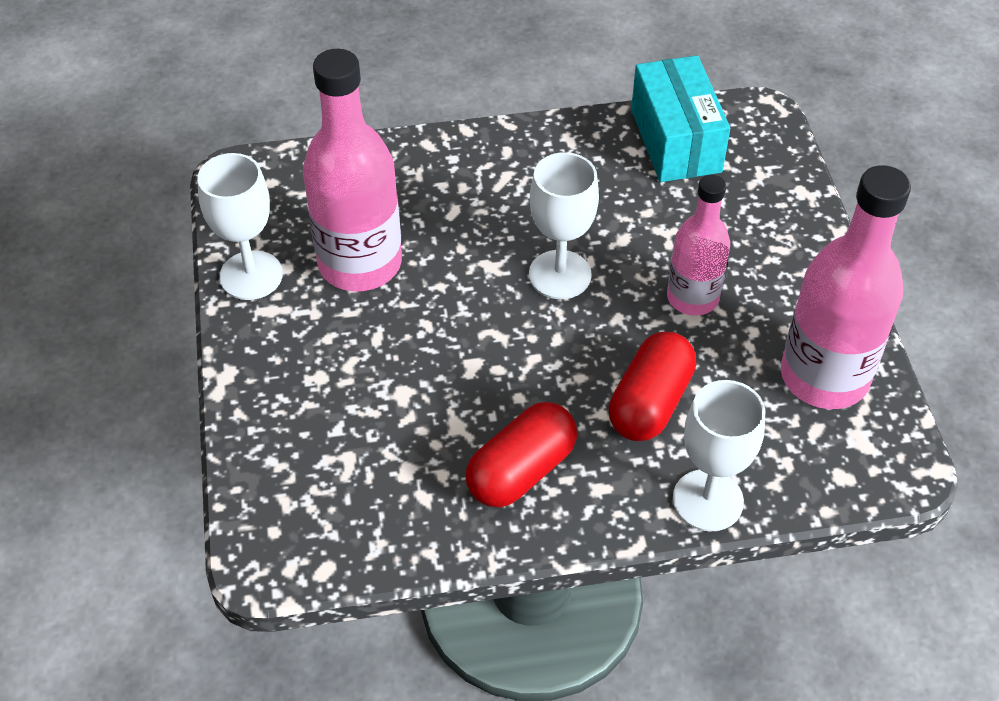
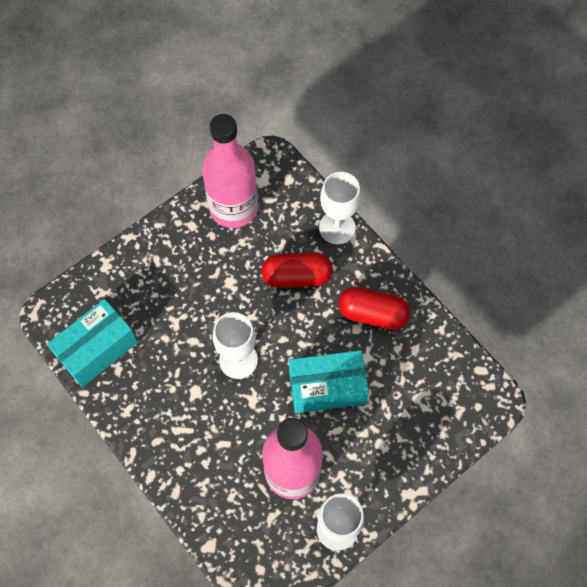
camera: 120 degrees left, 15 degrees up
pink bottle [667,175,730,316] -> none
none -> turquoise box [289,350,369,413]

